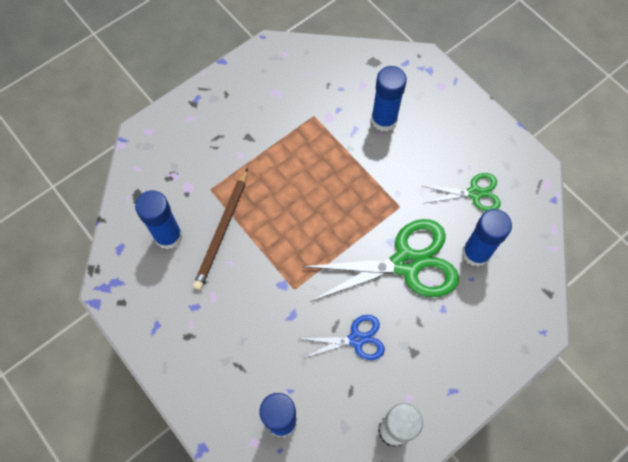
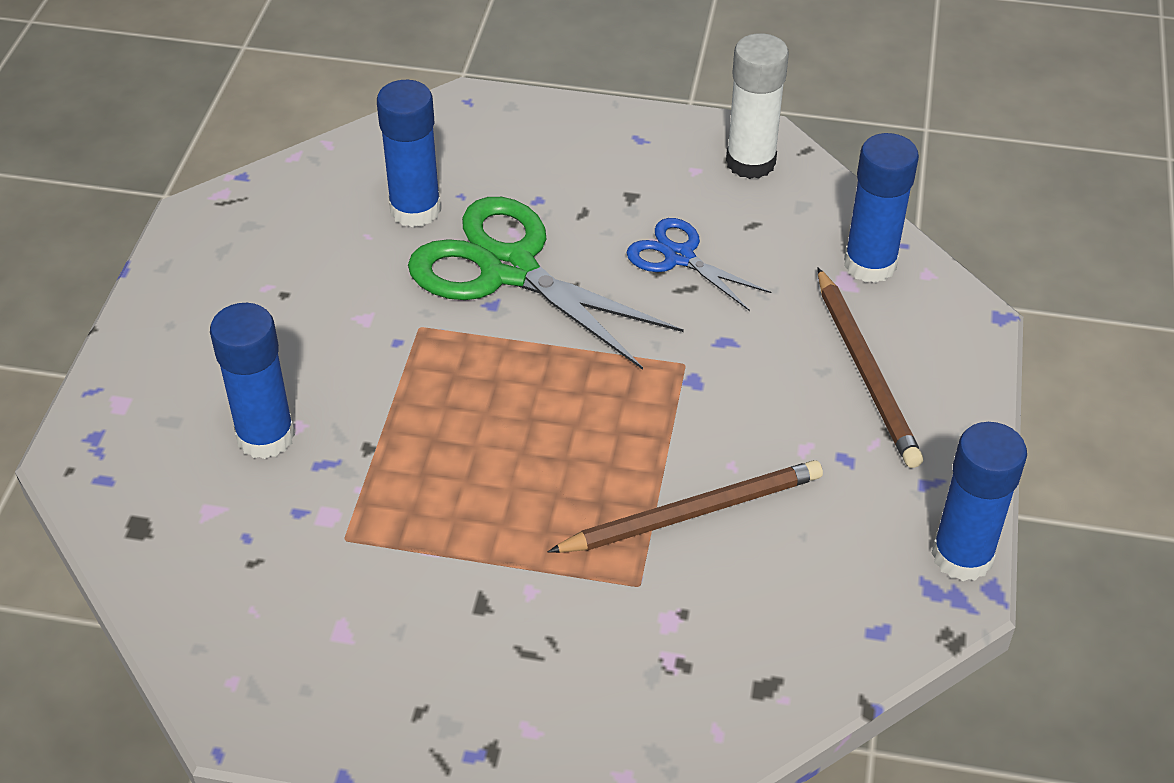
camera: 130 degrees left, 20 degrees down
blue glue stick [135,191,183,249] -> blue glue stick moved to [931,422,1027,581]
green scissors [422,173,501,211] -> none
none -> brown pencil [818,268,923,468]

